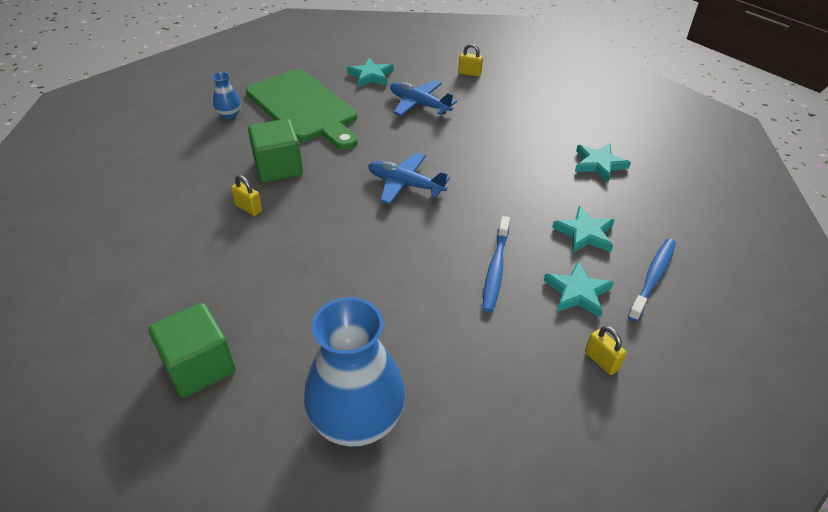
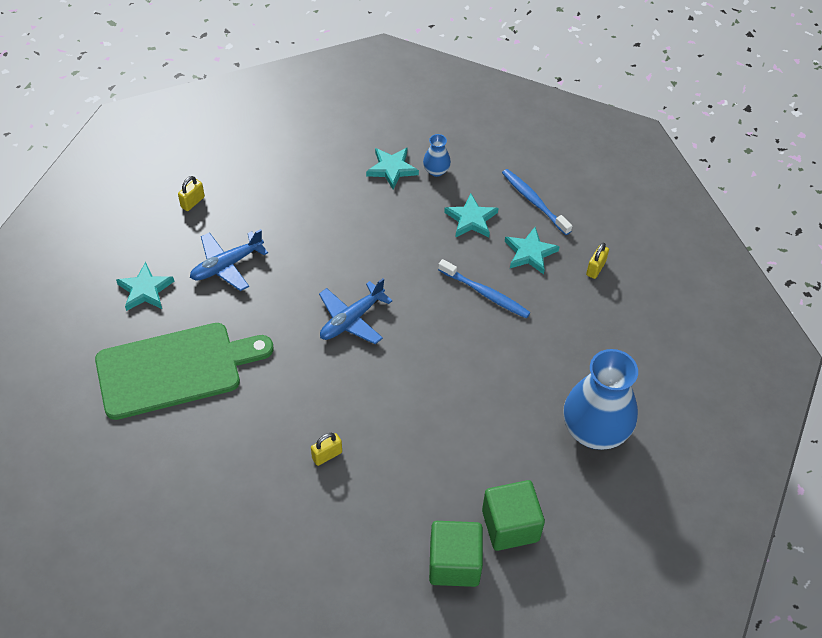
camera: 70 degrees left, 10 degrees up
blue vase [212,72,241,119] -> blue vase moved to [423,134,451,177]
green cube [248,119,303,183] -> green cube moved to [429,521,483,587]
yellow padlock [585,326,626,375] -> yellow padlock turned 45 degrees counterclockwise [586,243,609,279]

